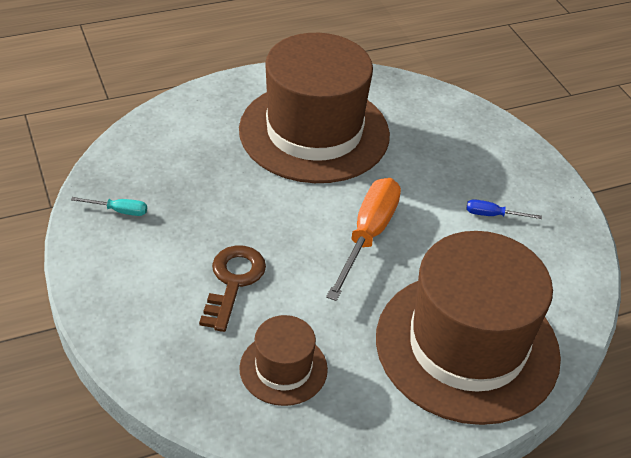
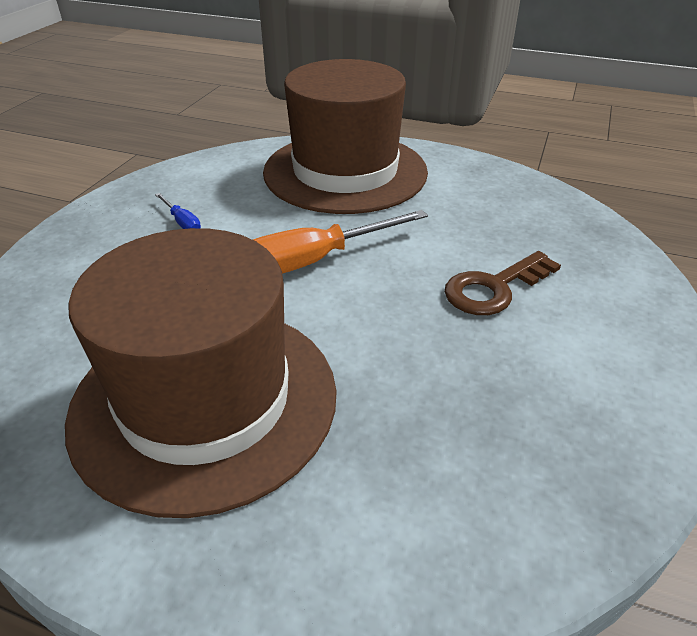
camera: 135 degrees left, 5 degrees down
turquoise screwdriver [71,197,147,216] -> none
brown hat [239,315,328,406] -> none

